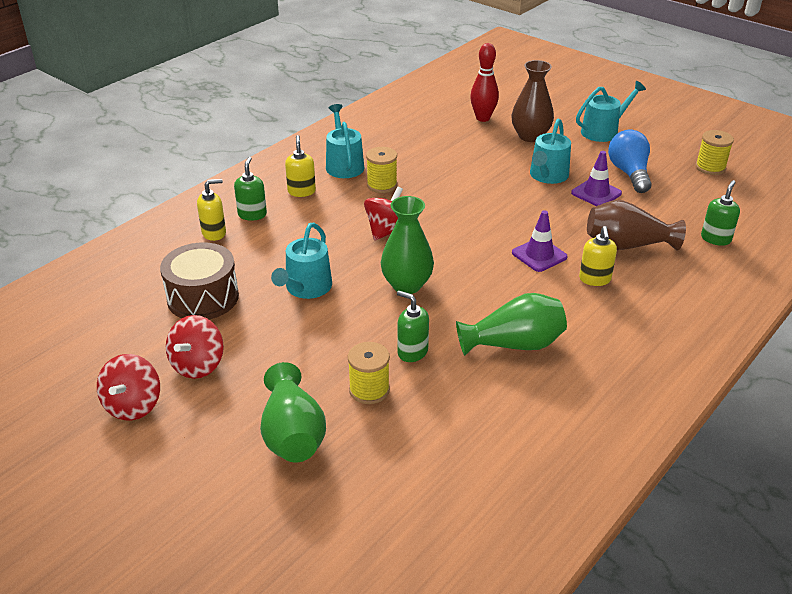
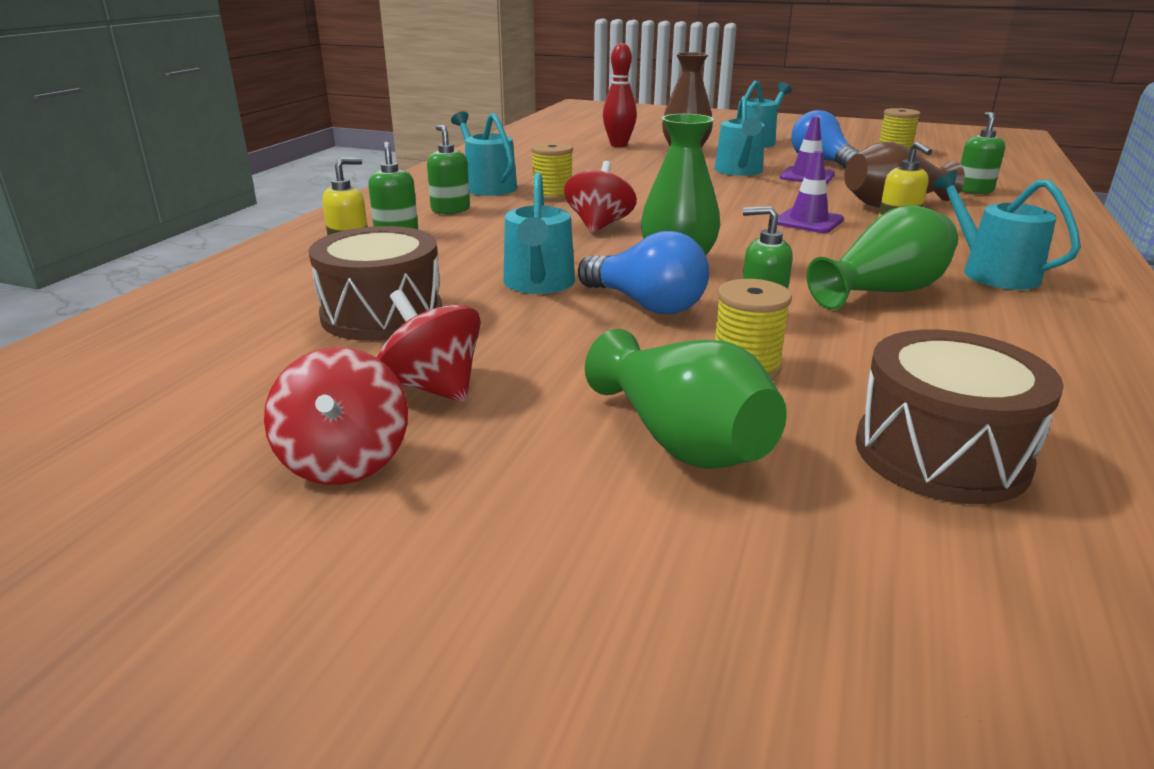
camera: 20 degrees left, 10 degrees down
red spinning top [166,315,224,379] -> red spinning top turned 135 degrees clockwise [377,289,481,402]
yellow soap dispenser [285,135,316,197] -> green soap dispenser [427,125,470,214]
none -> blue light bulb [578,231,709,314]
none -> brown drum [856,329,1064,504]
none -> turquoise watering can [933,170,1081,290]

